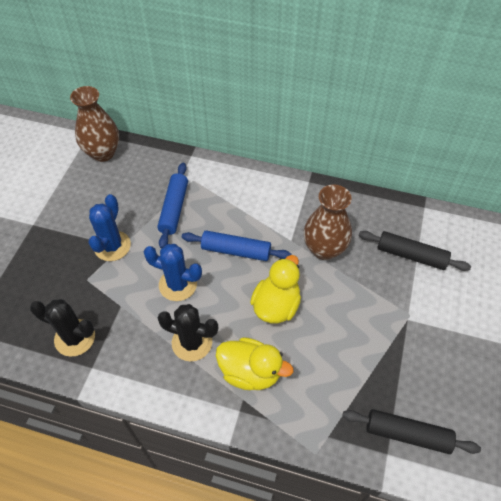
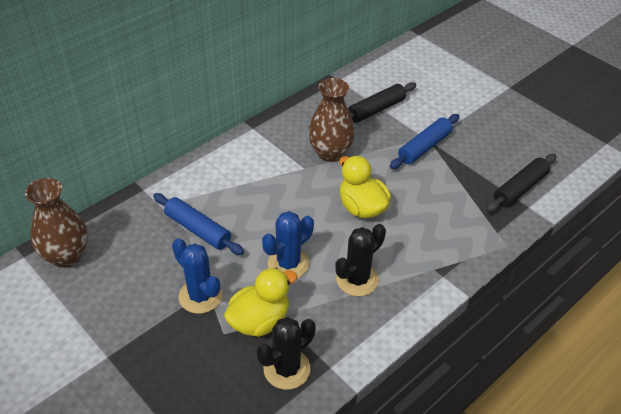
camera: 60 degrees left, 10 degrees down
blue rolling pin [182,230,291,261] -> blue rolling pin moved to [390,114,459,169]
yellow duck [216,337,293,390] -> yellow duck moved to [224,268,297,337]

